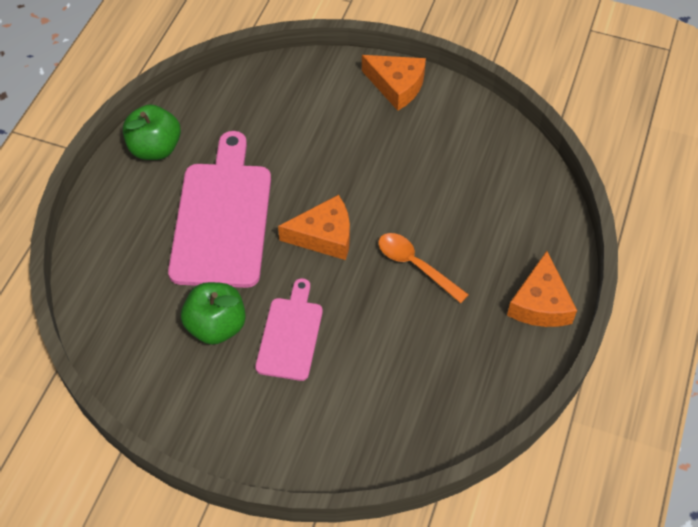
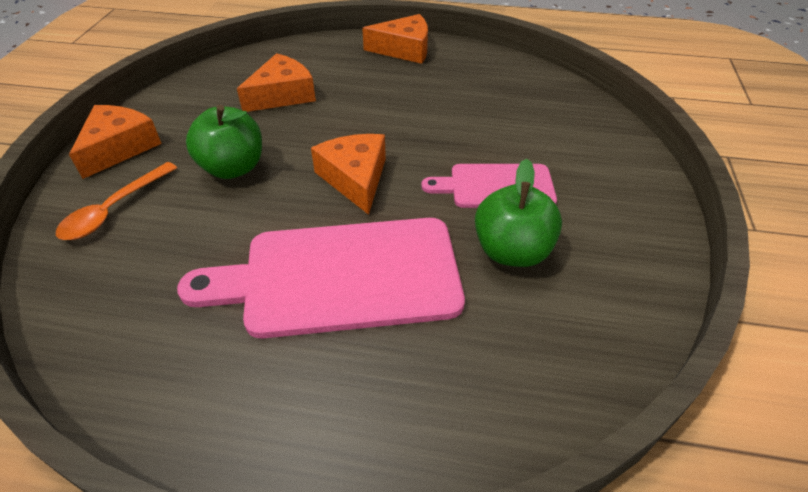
camera: 100 degrees left, 10 degrees down
green apple [123,104,181,160] -> green apple moved to [186,105,262,179]
orange spoon [378,233,469,303] -> orange spoon moved to [56,162,177,240]
none -> orange cheese [237,53,316,112]

